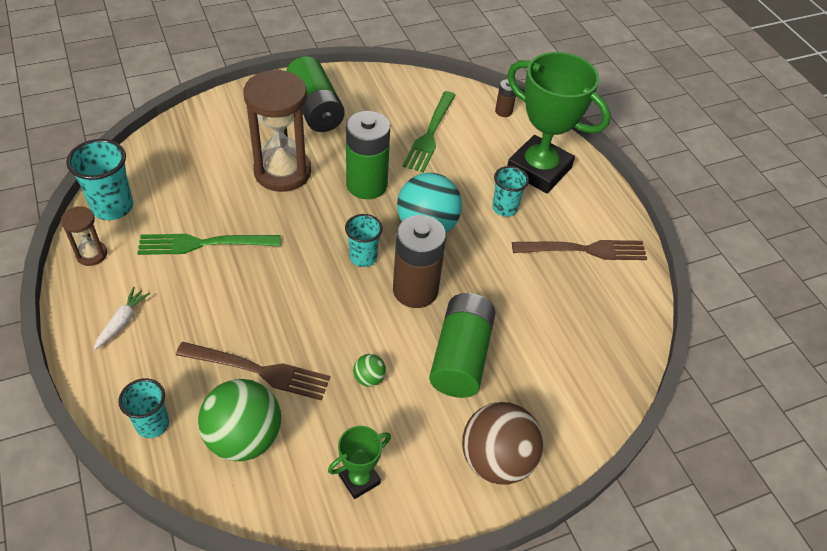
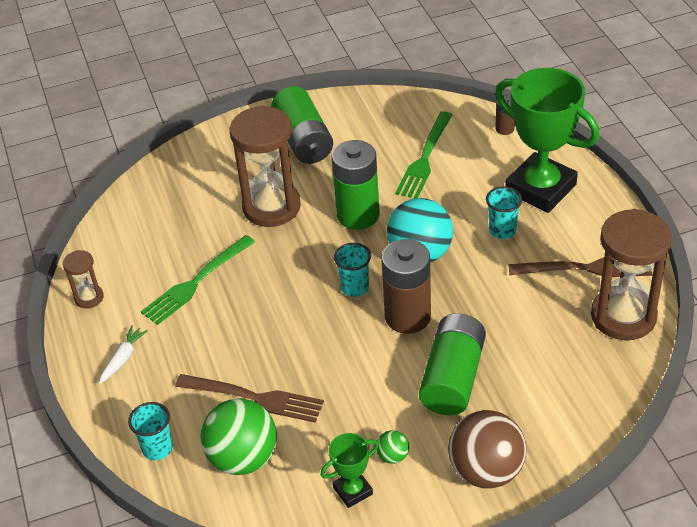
camera: 10 degrees right, 5 degrees down
turquoise cup [66,139,133,220] -> none
green fork [137,234,281,255] -> green fork turned 45 degrees counterclockwise [141,235,255,325]
green ball [353,354,386,387] -> green ball moved to [377,430,409,464]
none -> brown hourglass [591,209,672,340]

